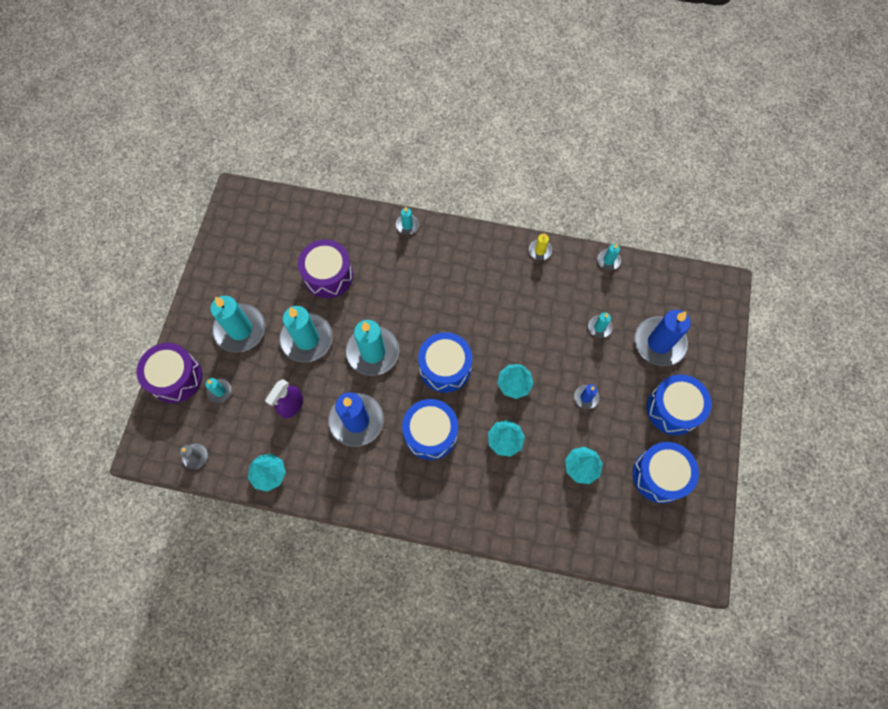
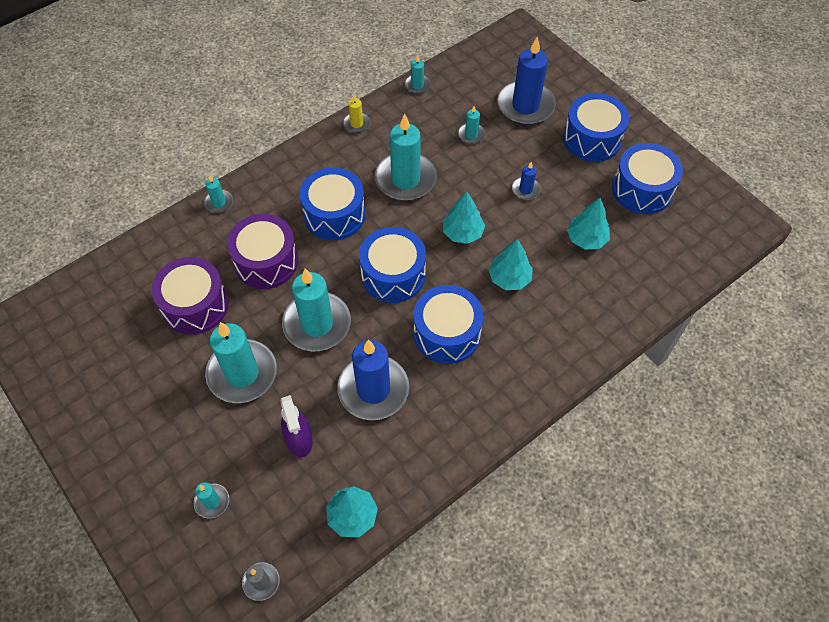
camera: 50 degrees left, 10 degrees down
purple drum [137,343,202,403] -> purple drum moved to [227,214,298,289]
turquoise candle [210,296,265,353] -> turquoise candle moved to [375,114,437,201]
none -> blue drum [300,167,366,240]

